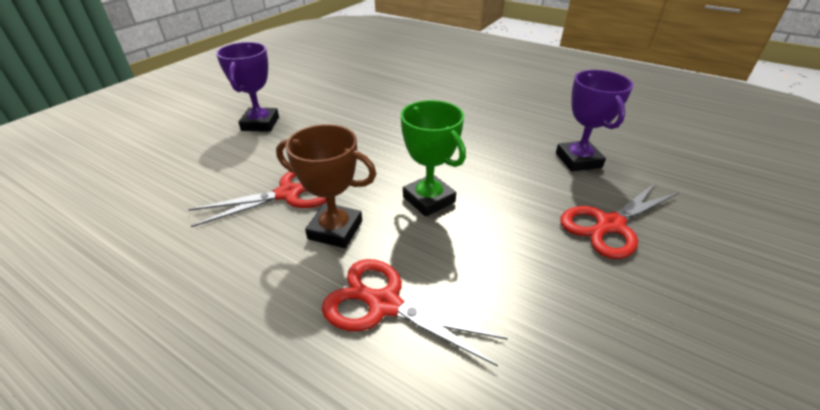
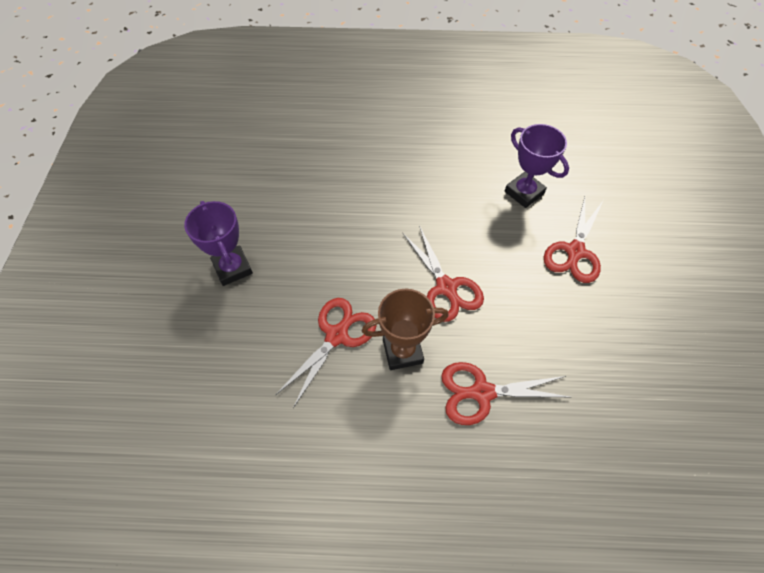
camera: 30 degrees left, 20 degrees up
green trophy [401,100,466,217] -> red scissors [403,225,484,322]

